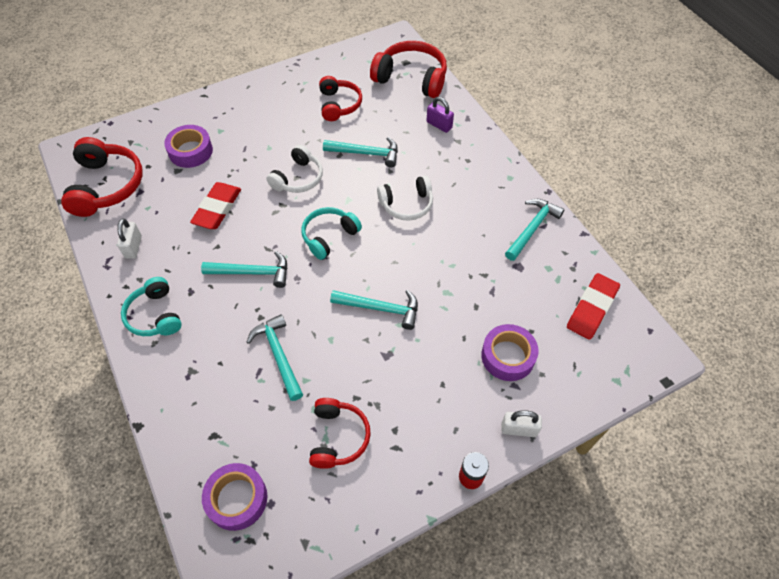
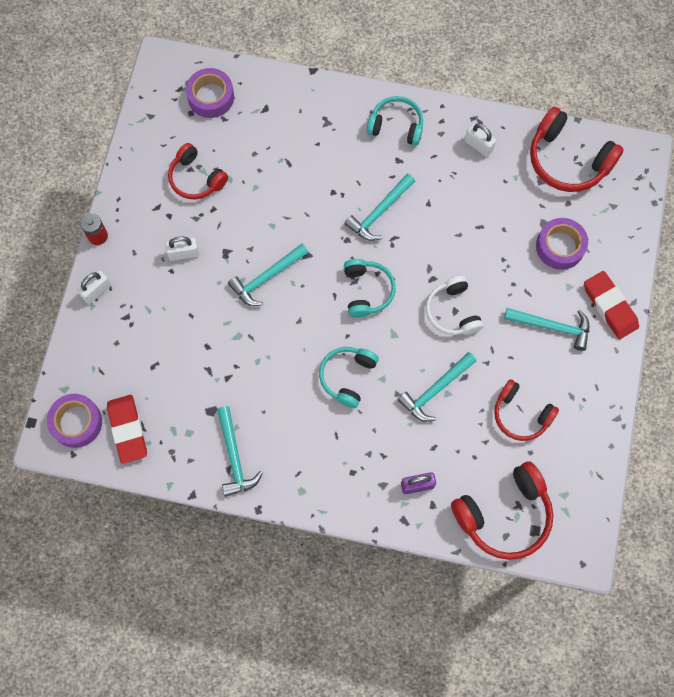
camera: 130 degrees right, 15 degrees up
red eraser [190,182,241,229] -> red eraser moved to [584,271,639,339]
turquoise hammer [247,314,303,401] -> turquoise hammer moved to [504,308,589,351]
white headphones [377,175,433,221] -> turquoise headphones [319,347,379,408]
purple tape [481,324,538,381] -> purple tape moved to [47,394,102,448]
none -> white padlock [165,237,199,261]

